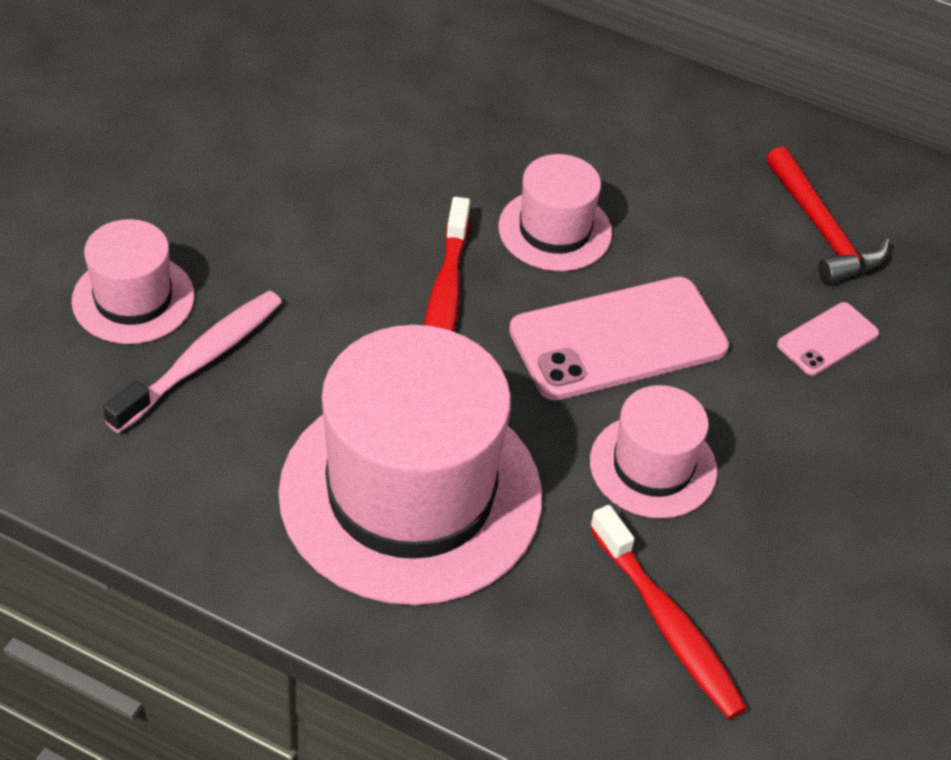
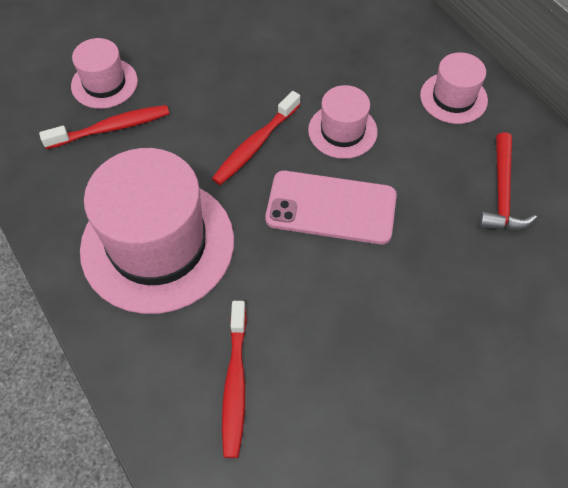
camera: 35 degrees right, 10 degrees up
pink toothbrush [103,291,282,433] -> red toothbrush [39,105,170,149]
pink hat [590,385,717,519] -> pink hat moved to [420,52,488,124]
pink phone [777,302,879,376] -> none

